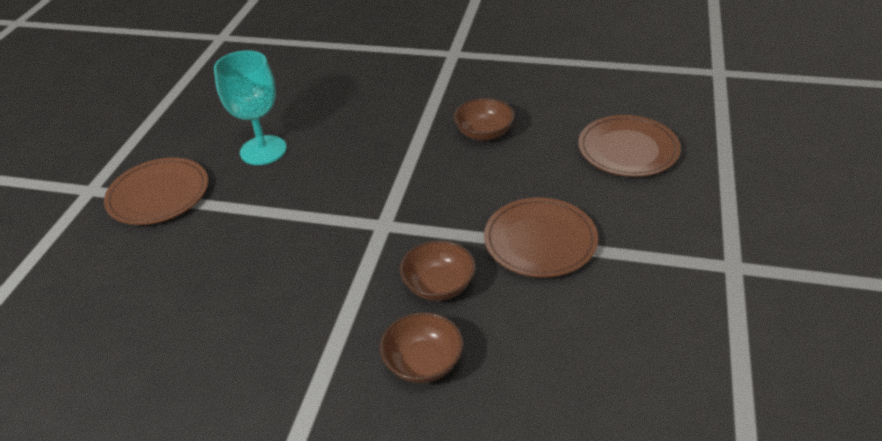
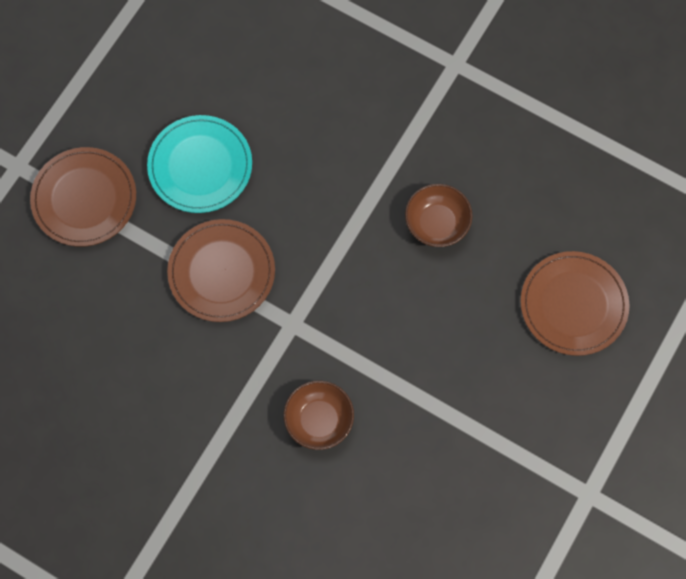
camera: 15 degrees right, 30 degrees up
turquoise goblet [214,50,287,165] -> turquoise plate [147,115,252,213]
brown bowl [380,312,463,383] -> none
brown plate [484,198,598,278] -> brown plate moved to [167,219,275,322]

